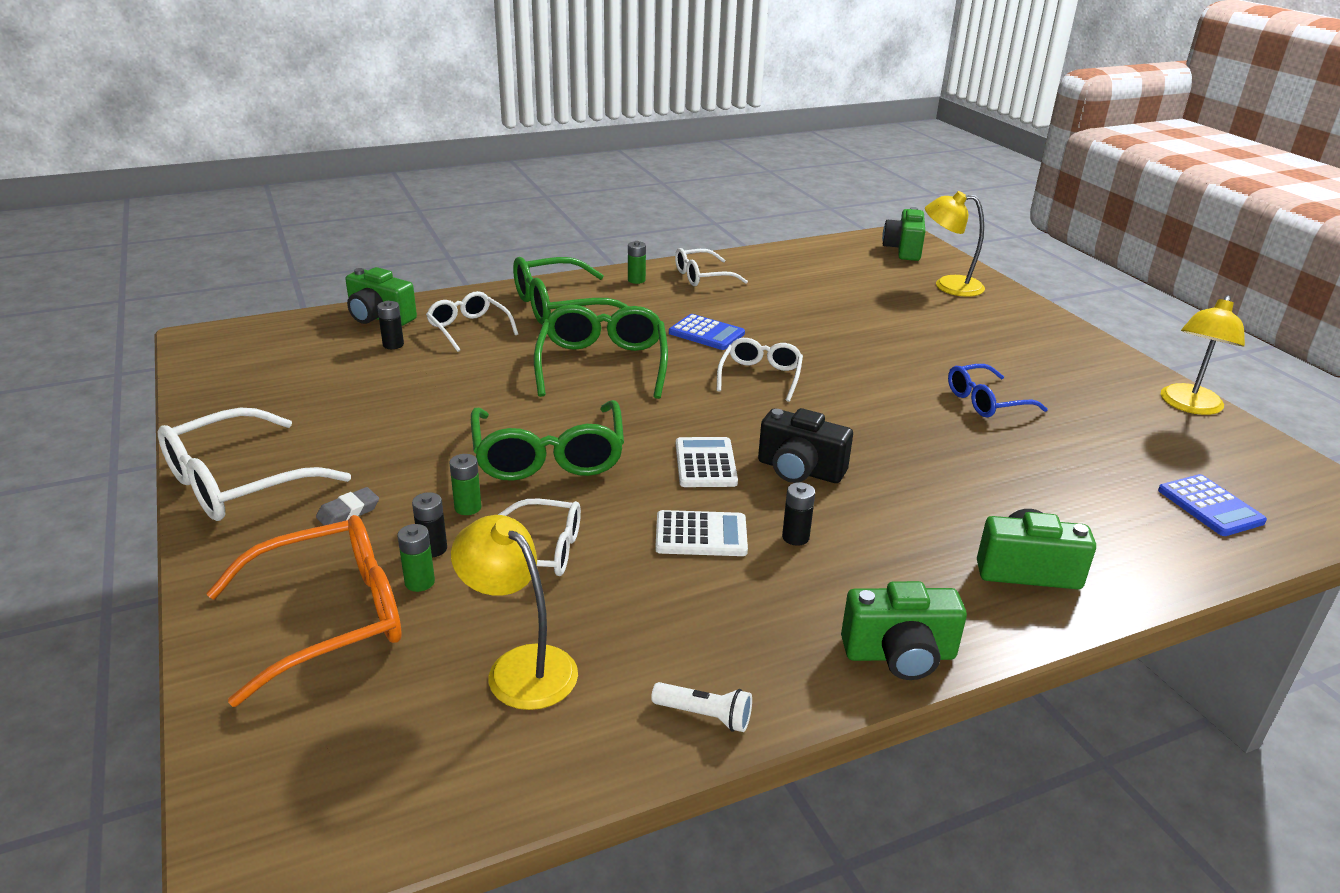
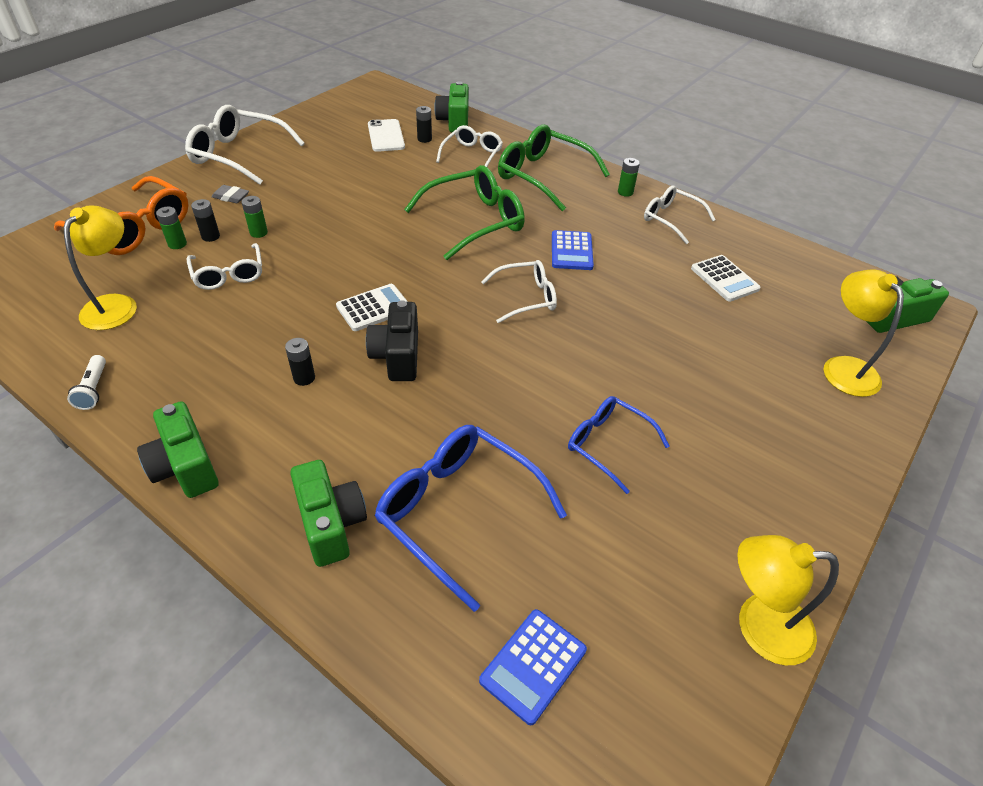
camera: 60 degrees right, 15 degrees up
green glasses [471,400,624,481] -> none
white calculator [655,510,748,556] -> white calculator moved to [691,255,761,302]
none -> white phone [368,119,405,152]
none -> blue glasses [374,425,567,612]

